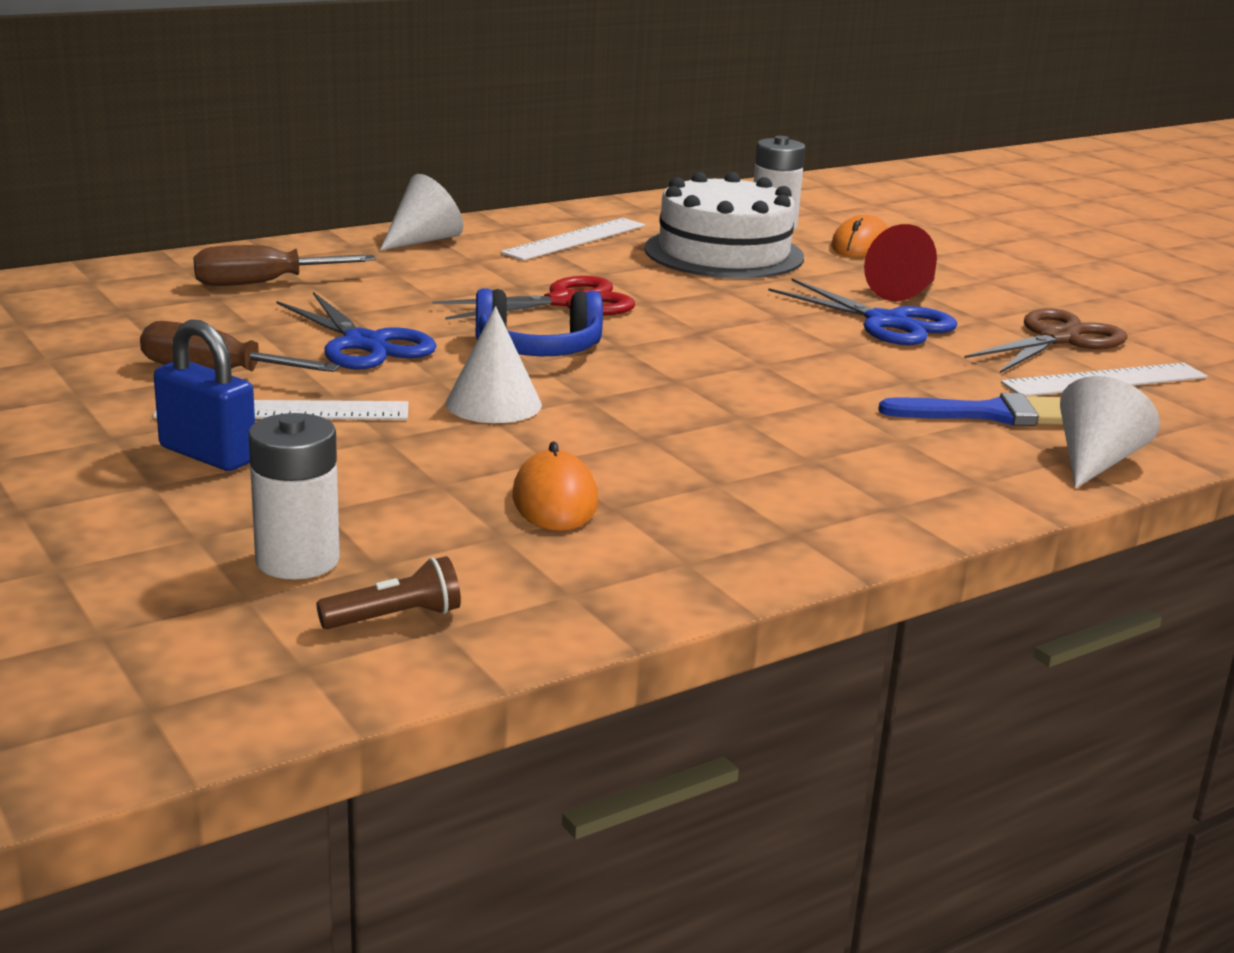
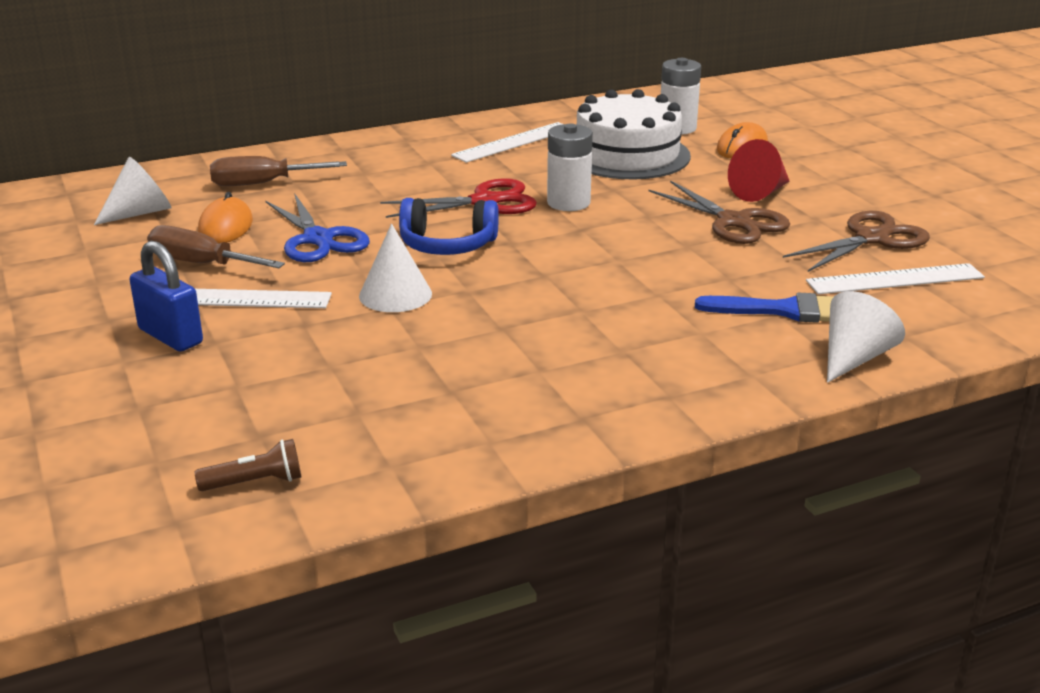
camera: 10 degrees right, 5 degrees up
white battery [248,413,340,579] -> white battery moved to [547,124,593,211]
white cone [380,174,463,251] -> white cone moved to [94,157,171,225]
orange mouse [512,441,598,531] -> orange mouse moved to [198,192,253,243]
blue scissors [768,279,957,345] -> brown scissors [648,181,790,244]

